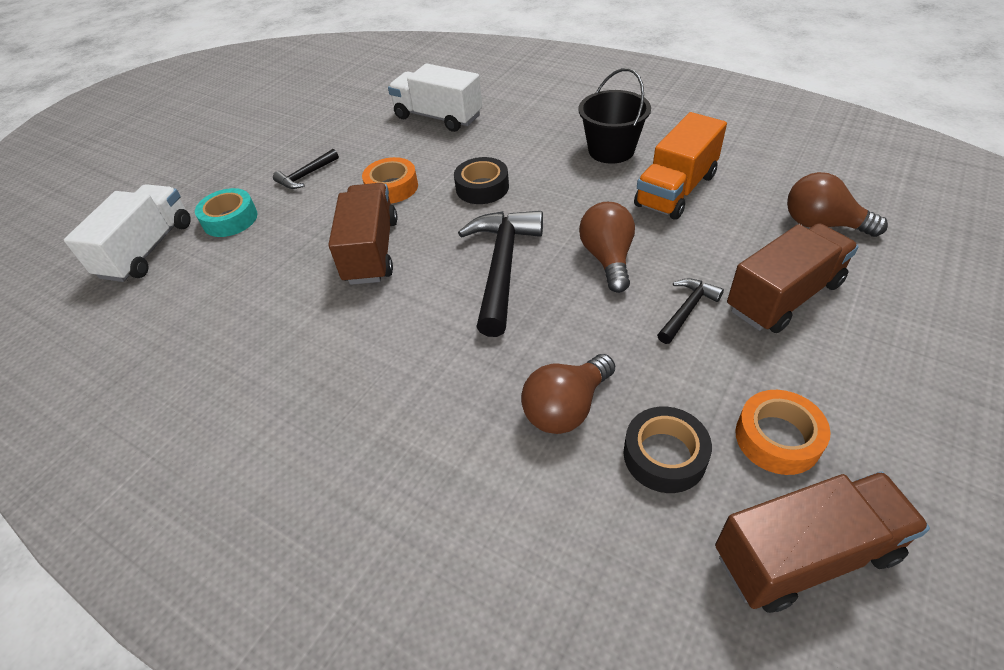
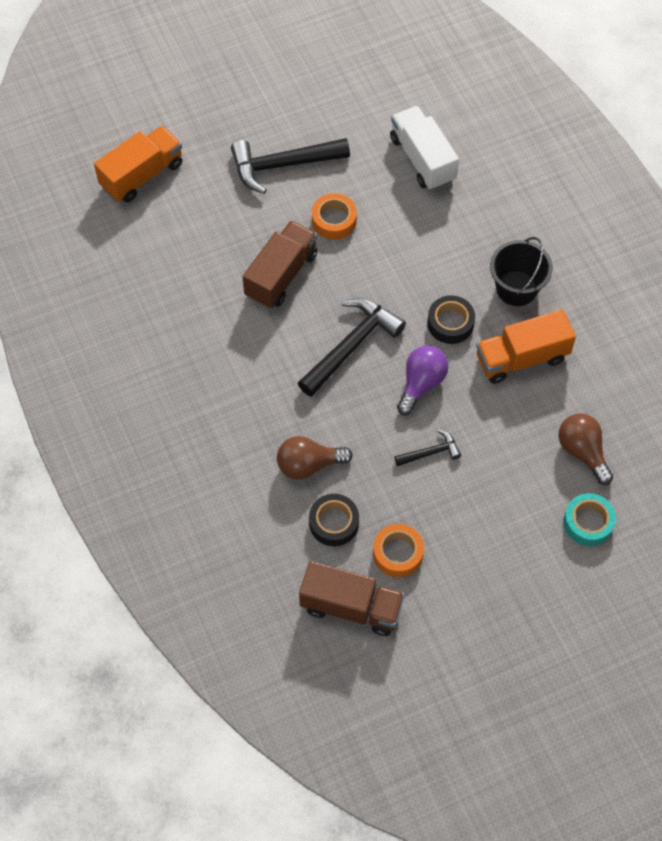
camera: 30 degrees right, 15 degrees up
white truck [64,184,191,282] -> orange truck [94,126,182,203]
turquoise tape [195,188,258,237] -> turquoise tape moved to [563,493,616,546]
black hammer [273,149,339,189] -> black hammer [231,138,350,194], size x1.98
black tape [454,157,509,204] -> black tape moved to [427,295,475,344]
brown light bulb [579,202,635,293] -> purple light bulb [397,345,448,415]
brown truck [727,223,859,333] -> none

